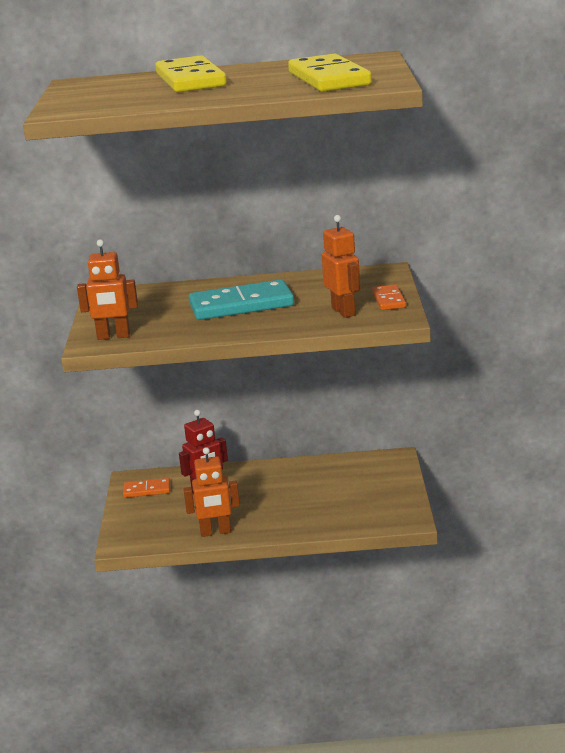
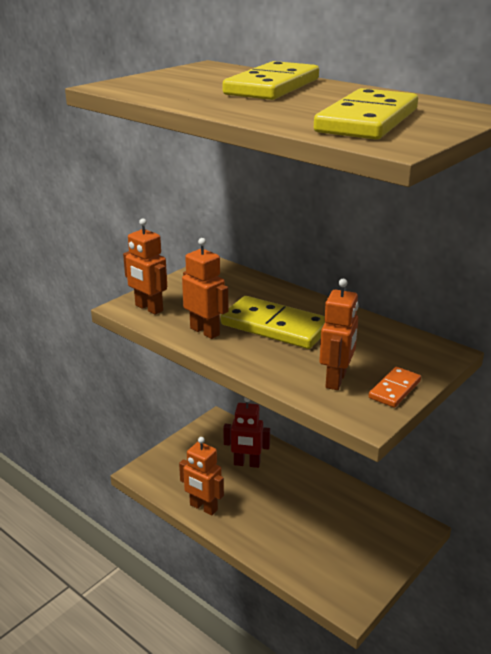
camera: 40 degrees right, 5 degrees up
orange domino [123,478,170,498] -> none
turquoise domino [189,279,294,320] -> yellow domino [221,296,325,349]
none -> orange robot [182,238,229,339]

